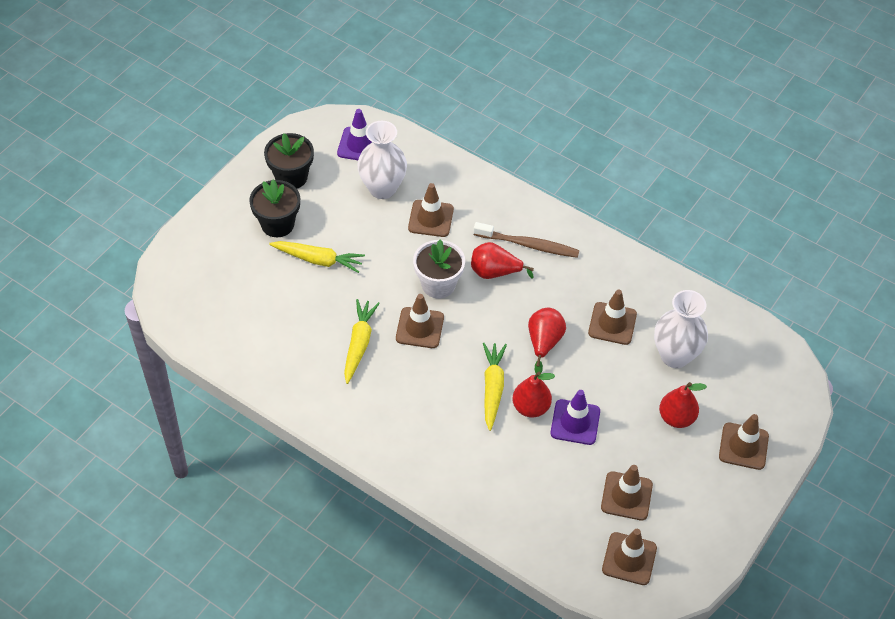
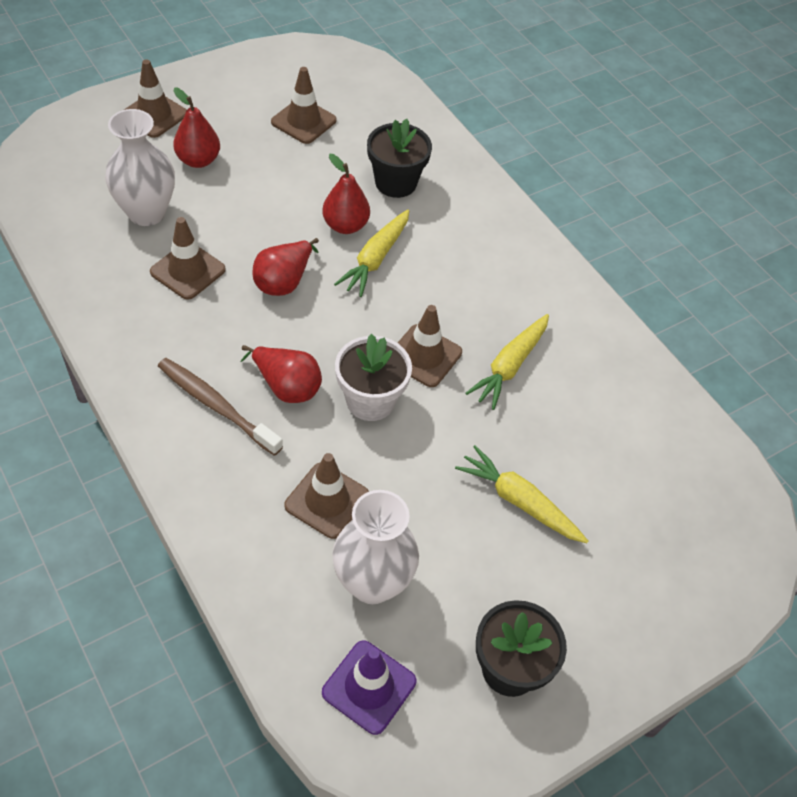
camera: 160 degrees left, 0 degrees up
black flower pot [249,179,300,237] -> black flower pot moved to [367,119,432,198]
purple traffic cone [550,390,600,445] -> none
brown traffic cone [602,529,657,585] -> none

